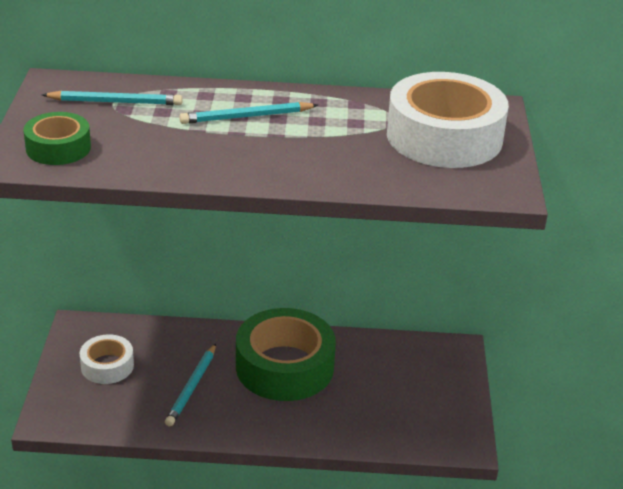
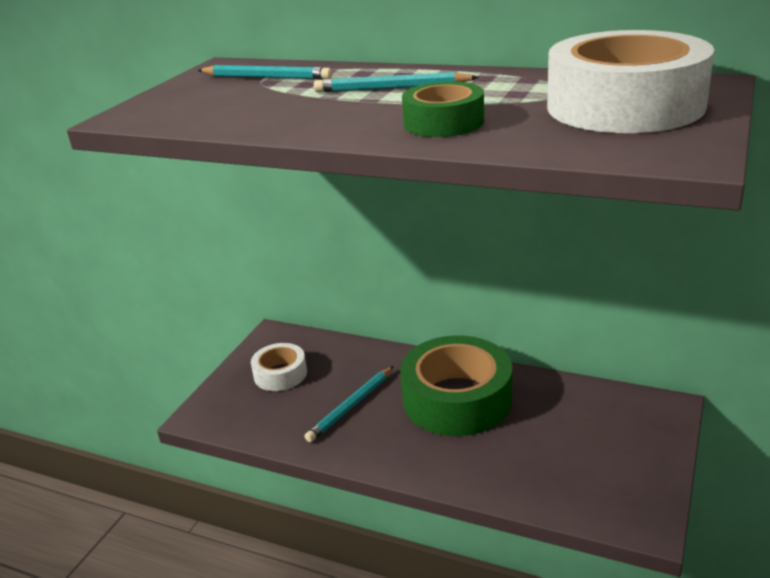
camera: 25 degrees right, 5 degrees down
green tape [23,112,91,165] -> green tape moved to [402,81,484,137]

